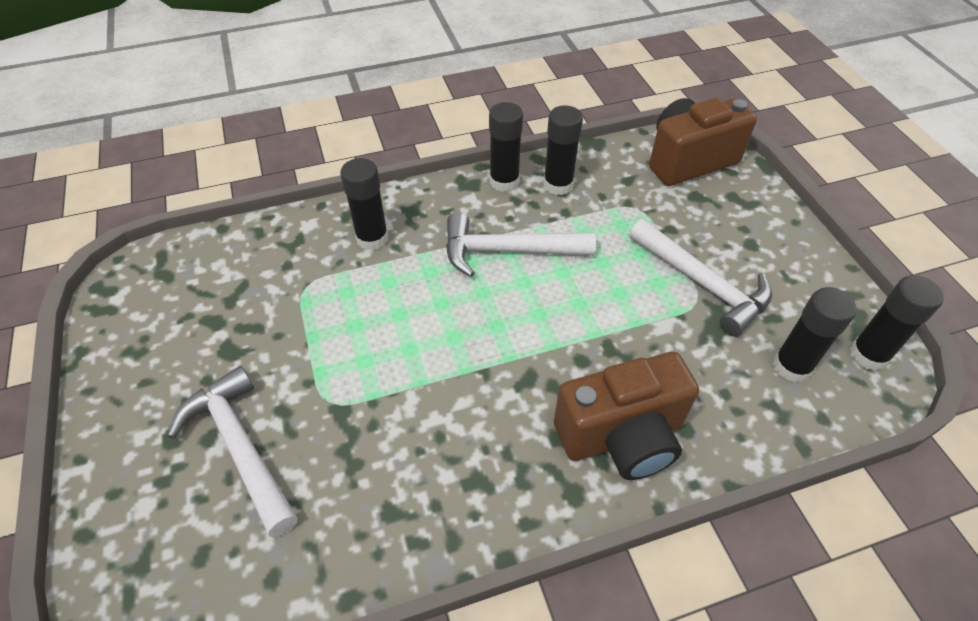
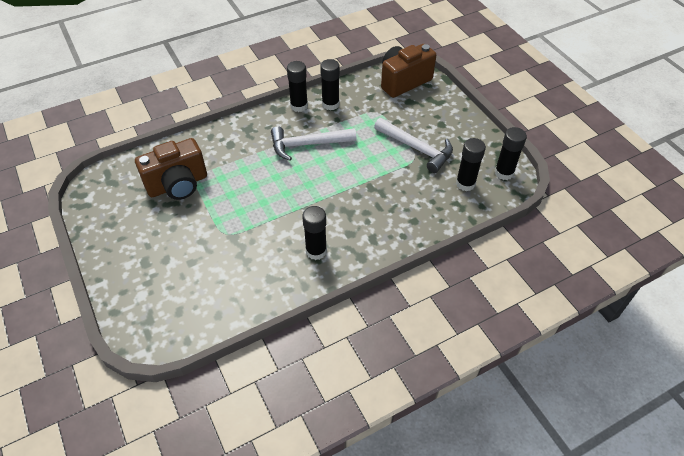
camera: 10 degrees left, 0 degrees up
white hammer [167,366,298,537] -> none
black glue stick [340,158,389,250] -> black glue stick moved to [302,206,327,260]
brown camera [554,352,699,480] -> brown camera moved to [135,138,207,200]

